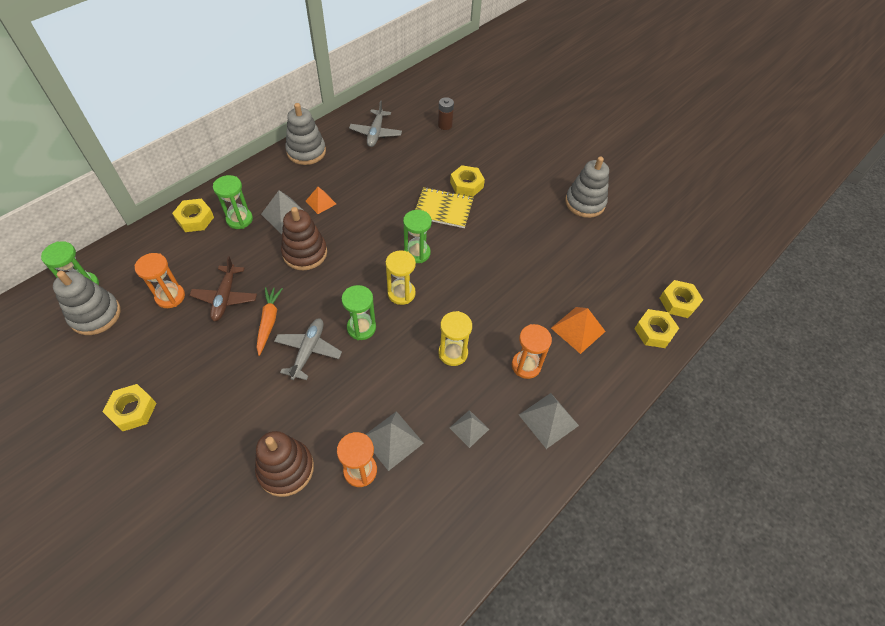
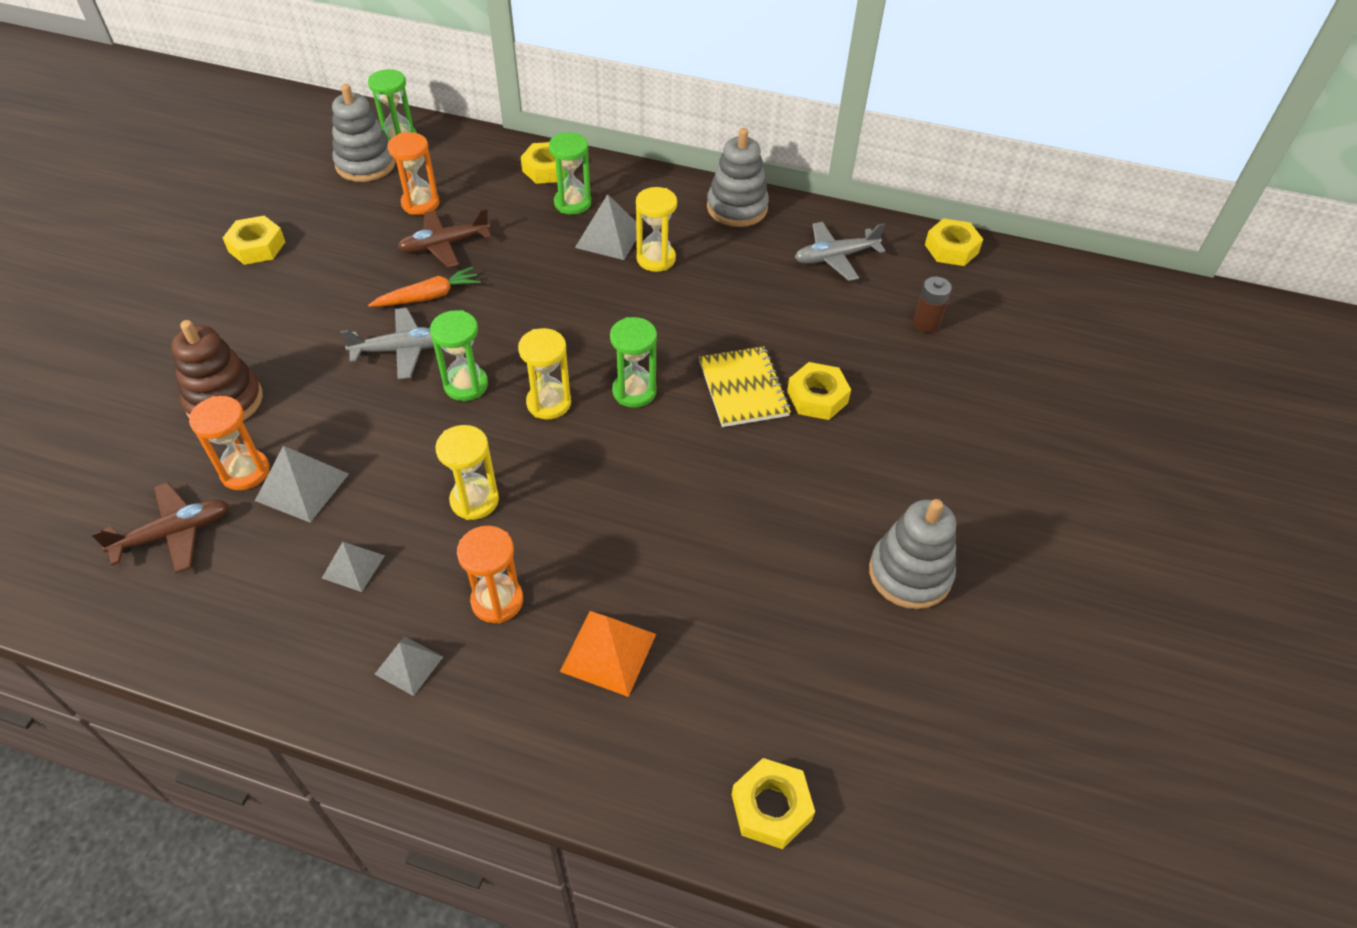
camera: 65 degrees right, 5 degrees down
brown stacking toy [281,207,327,271] -> none
orange pyramid [306,187,336,214] -> yellow hourglass [636,187,677,272]
grey pyramid [519,393,579,449] -> grey pyramid [374,636,443,696], size x0.65
yellow nut [635,309,679,348] -> yellow nut moved to [925,218,983,266]
none -> brown plane [91,482,229,573]

